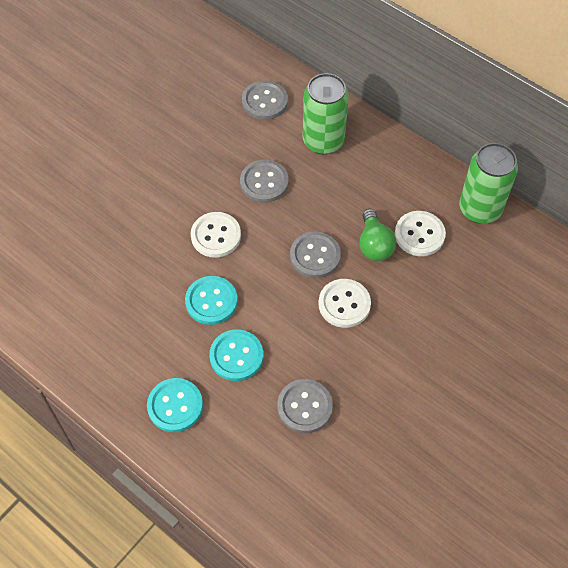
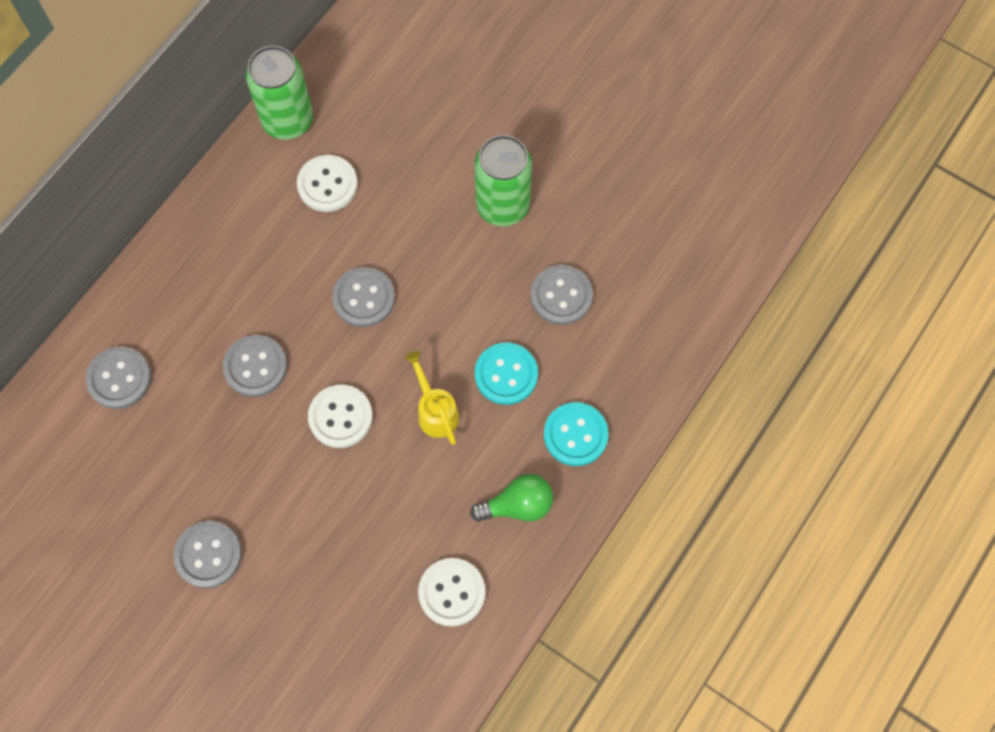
camera: 95 degrees left, 10 degrees up
turquoise button [185,276,238,325] -> yellow watering can [405,351,459,445]
green can [303,73,349,154] -> green can moved to [475,135,532,226]
white button [318,279,371,328] -> white button moved to [418,558,486,627]
green light bulb [359,209,396,261] -> green light bulb moved to [470,474,553,522]
none -> grey button [174,521,242,588]

